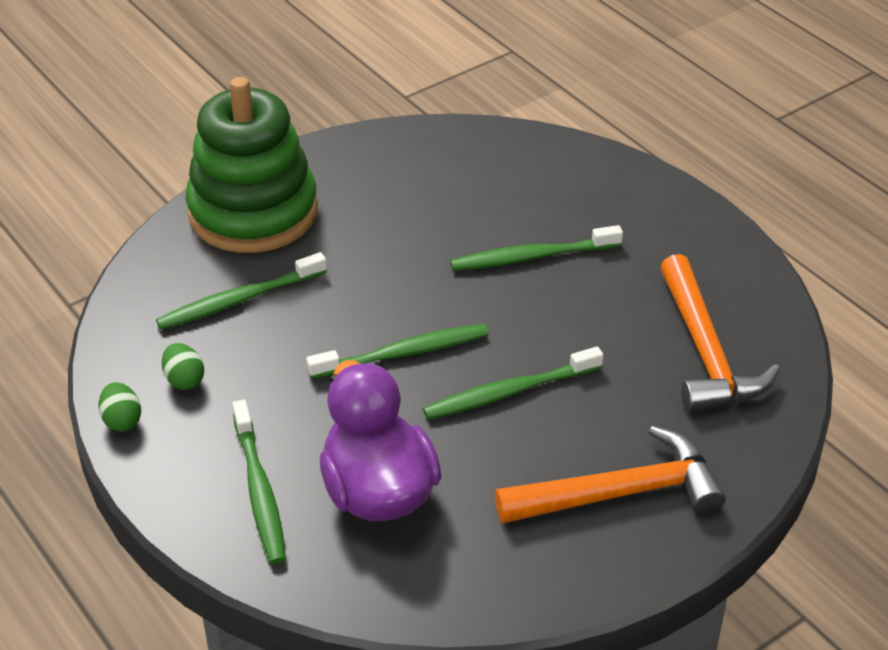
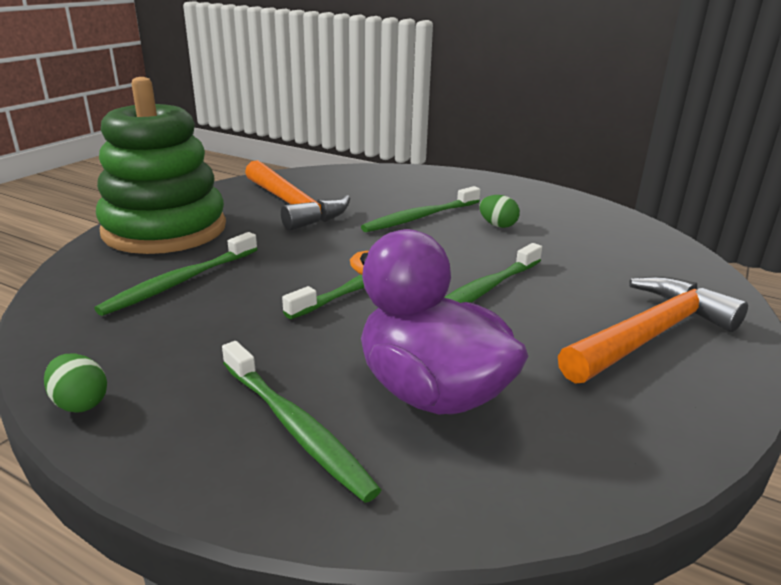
camera: 25 degrees left, 15 degrees down
green egg [162,343,204,390] -> green egg moved to [479,195,520,228]
orange hammer [660,254,780,412] -> orange hammer moved to [245,160,350,231]

